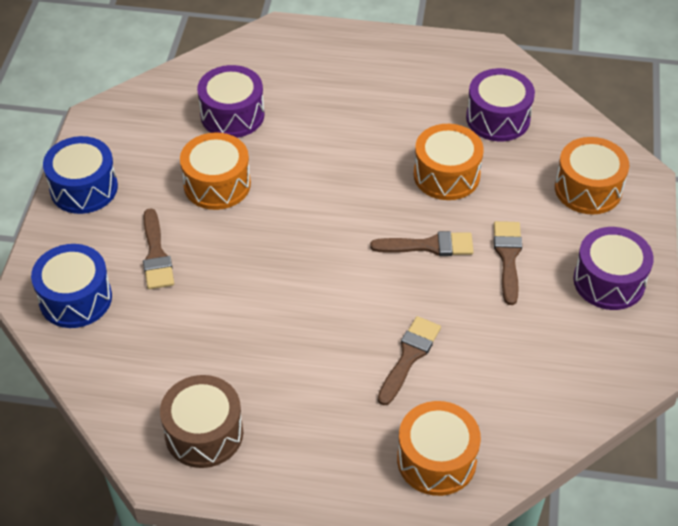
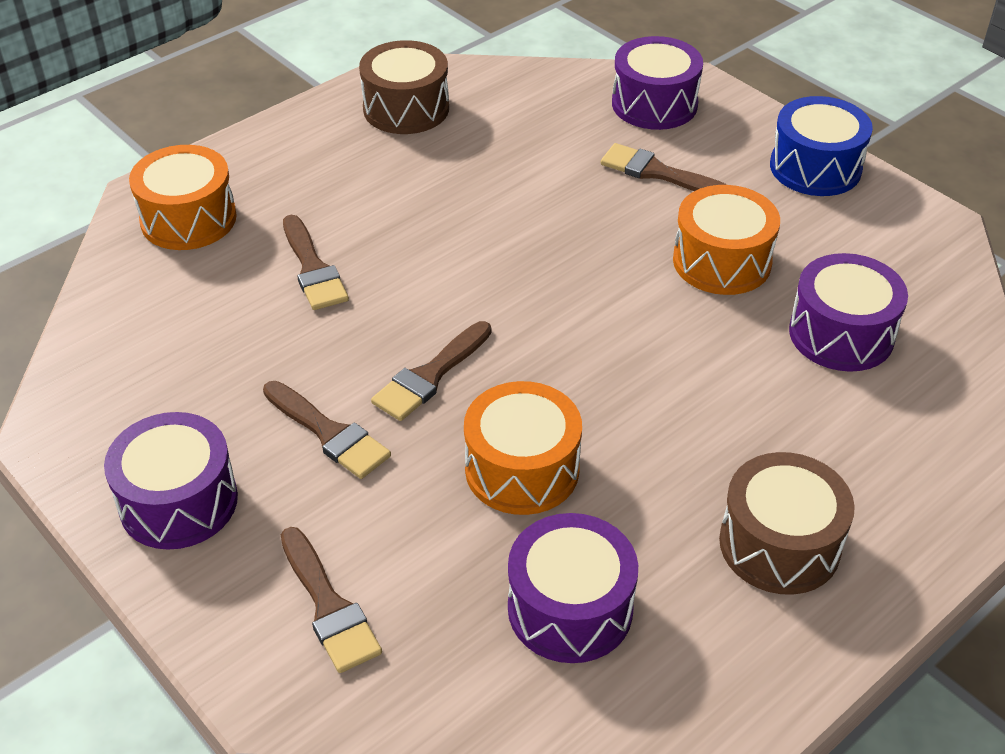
camera: 130 degrees right, 5 degrees down
blue drum [31,244,112,328] -> purple drum [612,36,703,130]
orange drum [555,137,629,214] -> brown brush [281,527,382,673]
none -> brown drum [719,452,855,595]

